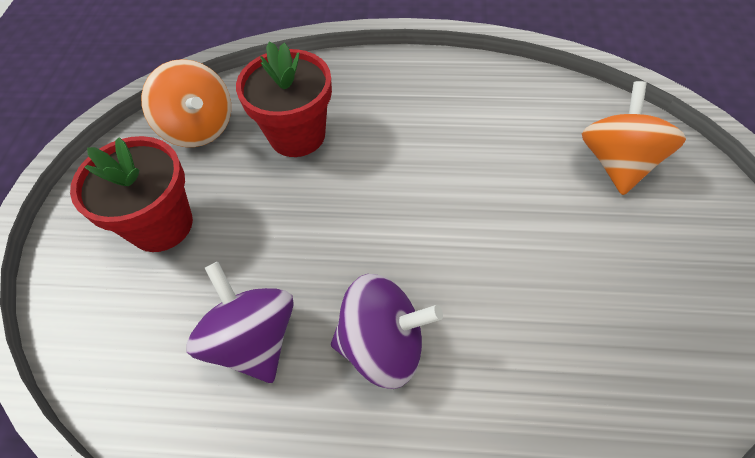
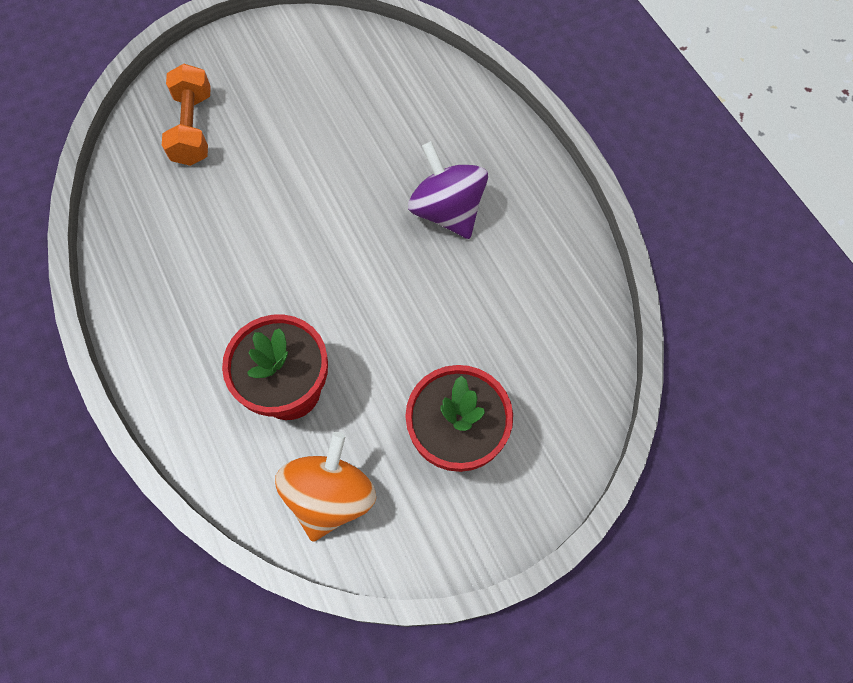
camera: 125 degrees left, 10 degrees up
purple spinning top [187,262,294,383] -> none
orange spinning top [582,81,686,195] -> orange dumbbell [162,64,211,166]

